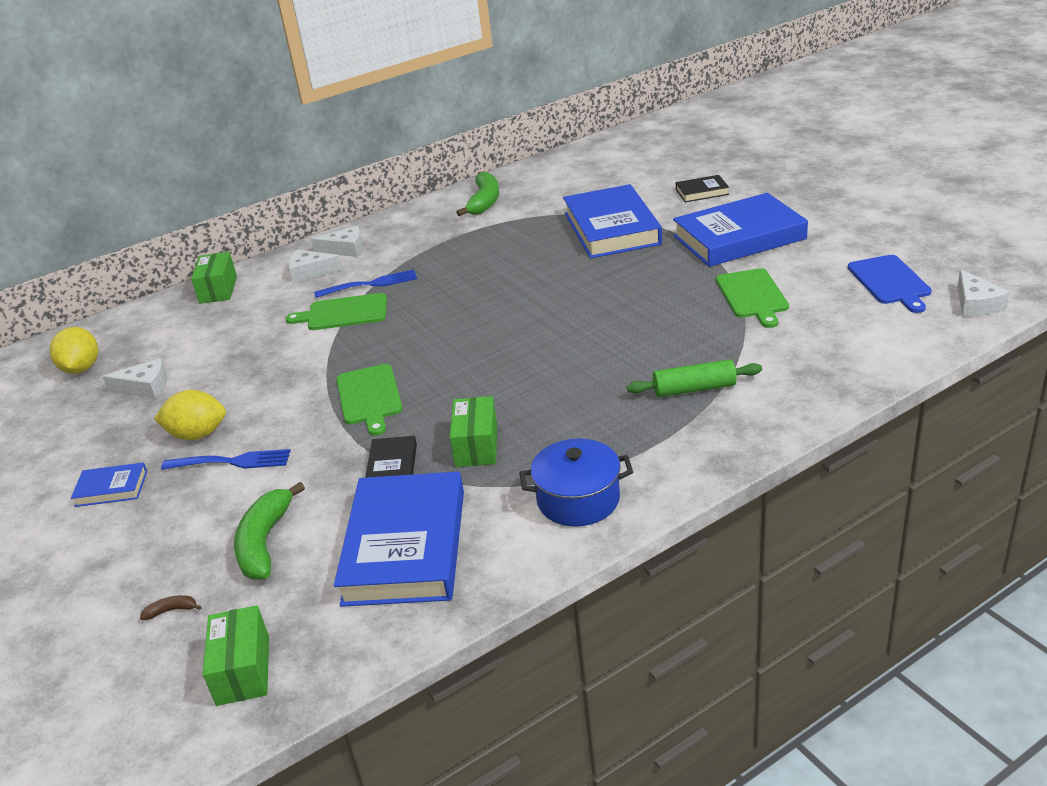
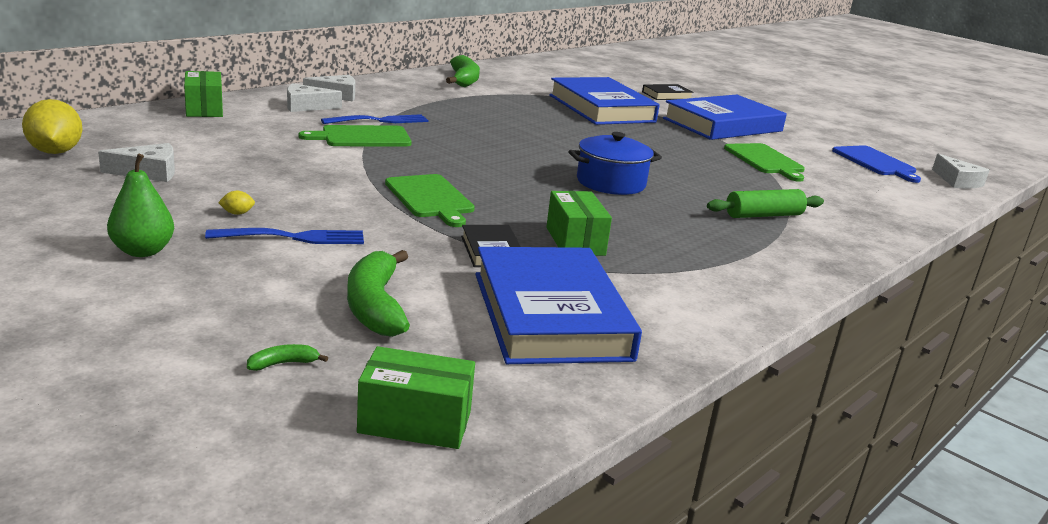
camera: 20 degrees left, 10 degrees down
blue book [71,462,147,507] -> green pear [107,154,174,257]
brown banana [140,595,202,620] -> green banana [247,344,328,371]
yellow lemon [154,390,226,440] -> yellow lemon [218,191,255,215], size x0.41
green box [203,605,269,706] -> green box turned 60 degrees counterclockwise [357,346,475,449]
blue pot [519,439,633,527] -> blue pot moved to [568,132,662,195]

